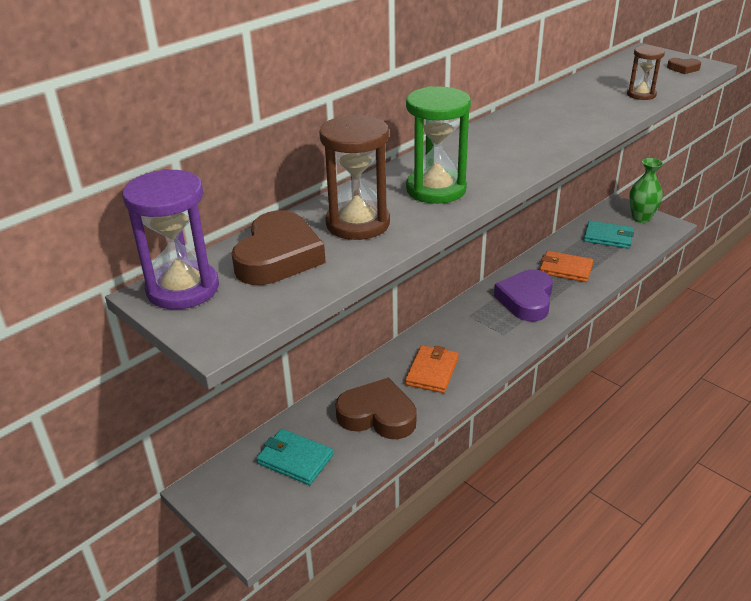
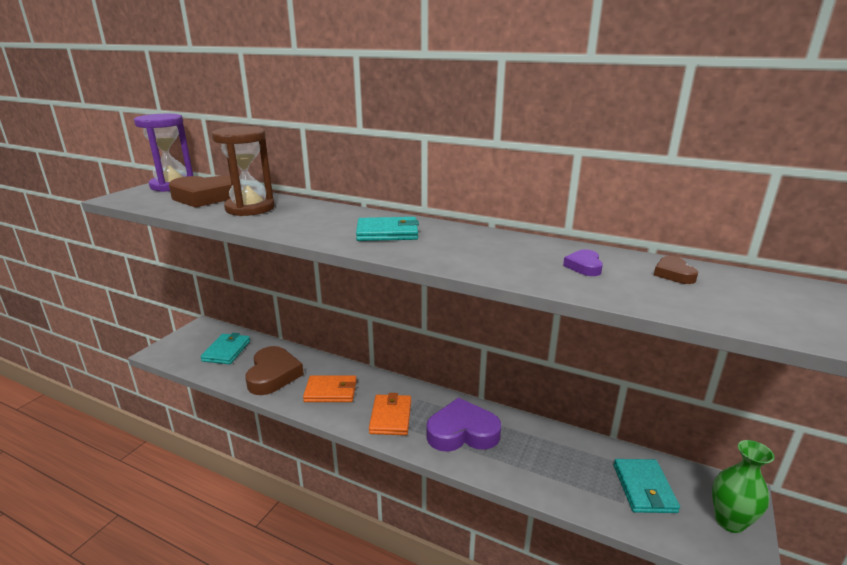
camera: 70 degrees right, 10 degrees down
green hourglass [406,86,471,204] -> none
orange wallet [540,251,594,282] -> orange wallet moved to [369,393,411,435]
brown hourglass [627,46,665,100] -> none
brown heart [667,58,701,74] -> brown heart moved to [654,256,699,284]
none -> turquoise wallet [356,217,419,241]
none -> purple heart [563,249,603,276]

